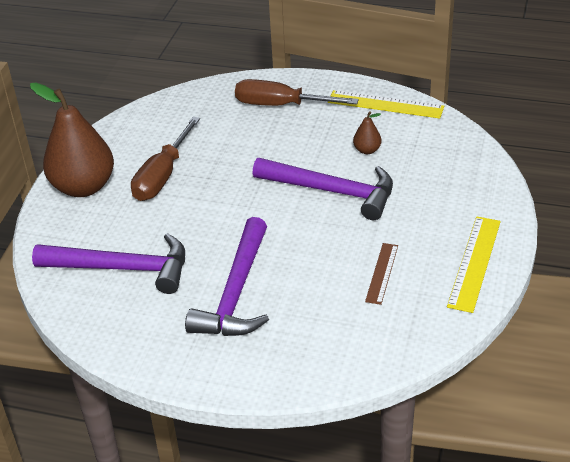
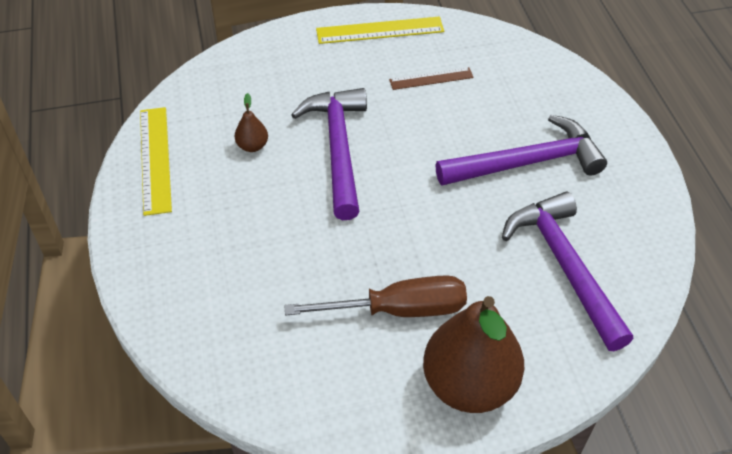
camera: 120 degrees left, 10 degrees up
brown screwdriver [235,79,359,106] -> none

